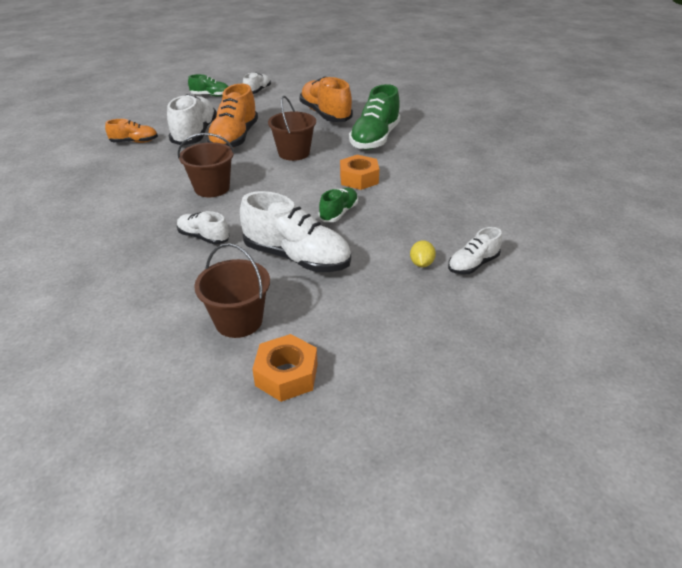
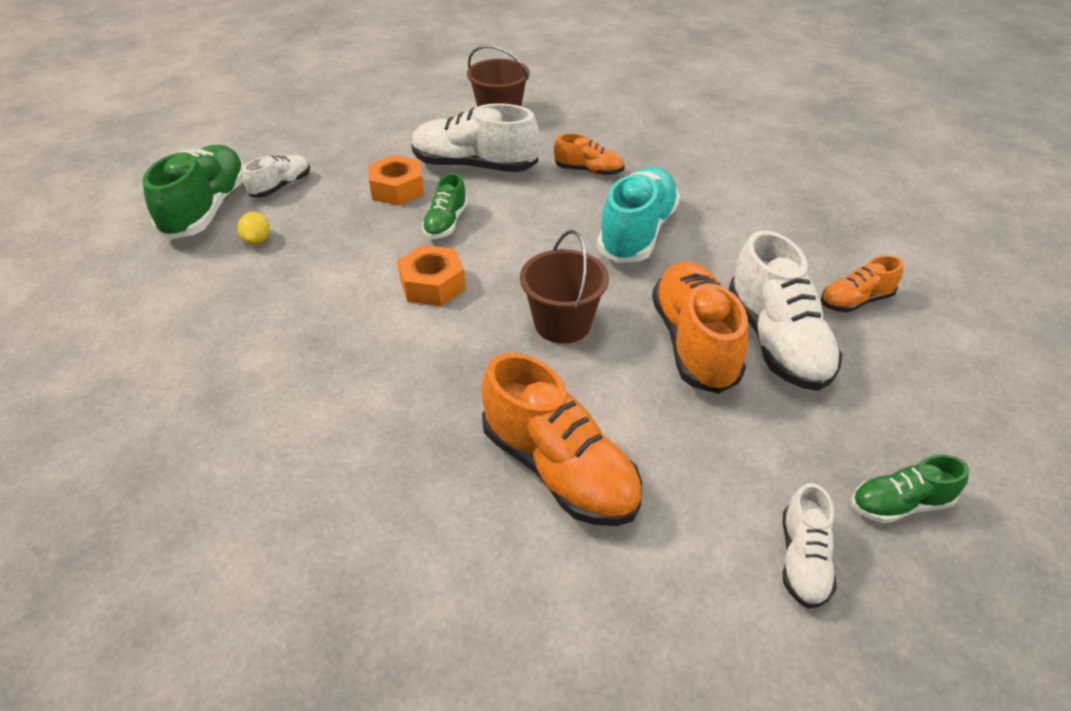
camera: 165 degrees right, 5 degrees up
white shoe [177,211,230,245] -> orange shoe [554,133,625,175]
brown bucket [178,133,235,197] -> turquoise shoe [597,167,680,263]
orange nut [252,334,317,402] -> orange nut moved to [368,155,424,206]
green shoe [349,84,400,150] -> green shoe moved to [143,145,245,239]
yellow lemon [410,240,436,267] -> yellow lemon moved to [237,212,270,244]

